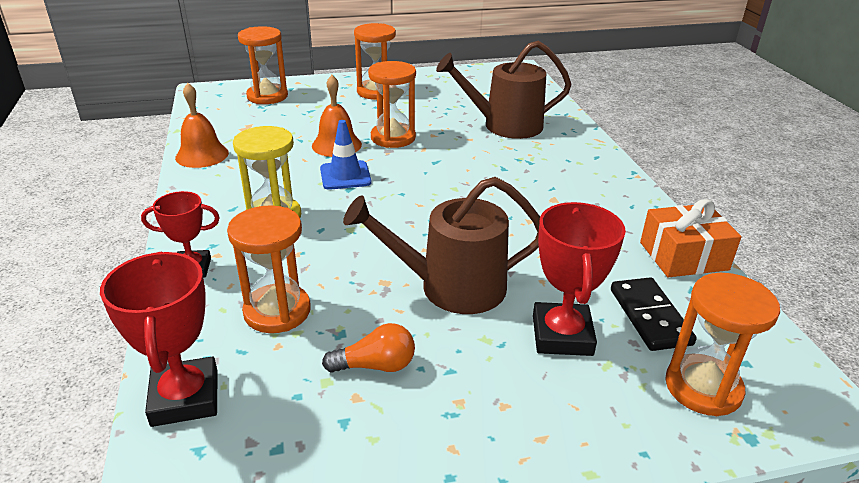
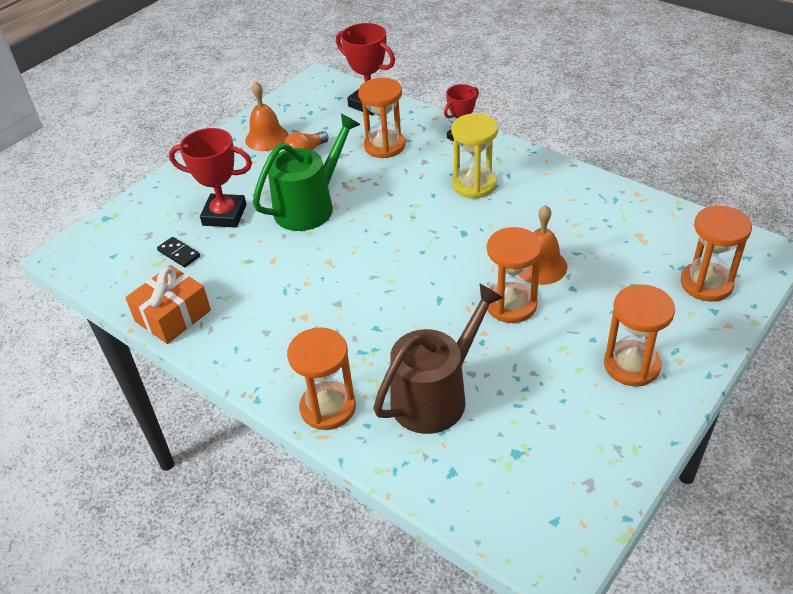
camera: 145 degrees right, 10 degrees up
orange bell [175,83,229,168] -> orange bell moved to [245,81,289,151]
blue traffic cone [320,120,371,190] -> none
brown watering can [343,177,540,314] -> green watering can [253,113,360,231]
red trophy [533,202,626,356] -> red trophy turned 45 degrees counterclockwise [169,128,252,228]
black domino [611,277,697,351] -> black domino [157,237,200,267], size x0.64
orange hourglass [665,273,780,416] -> orange hourglass moved to [287,327,356,430]

